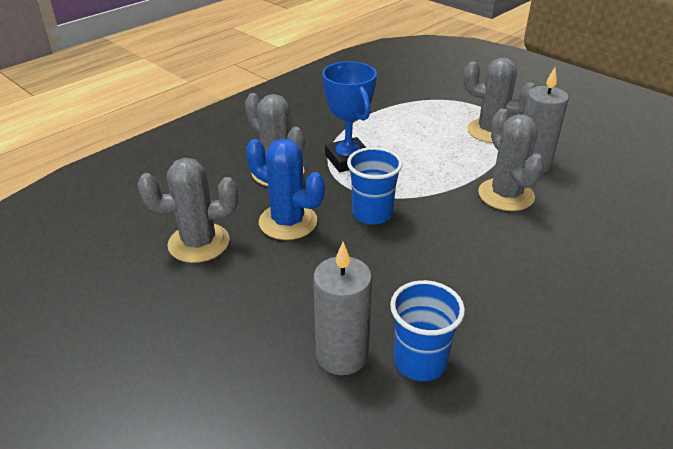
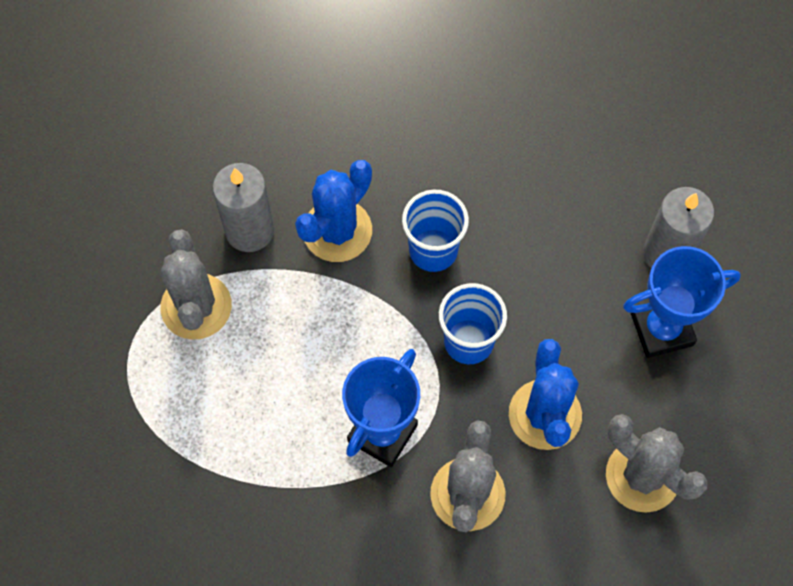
camera: 125 degrees left, 30 degrees up
blue cup [390,280,465,381] -> blue cup moved to [402,190,469,272]
grey cactus [478,109,545,211] -> blue cactus [295,160,372,262]
none -> blue trophy [623,246,741,358]

